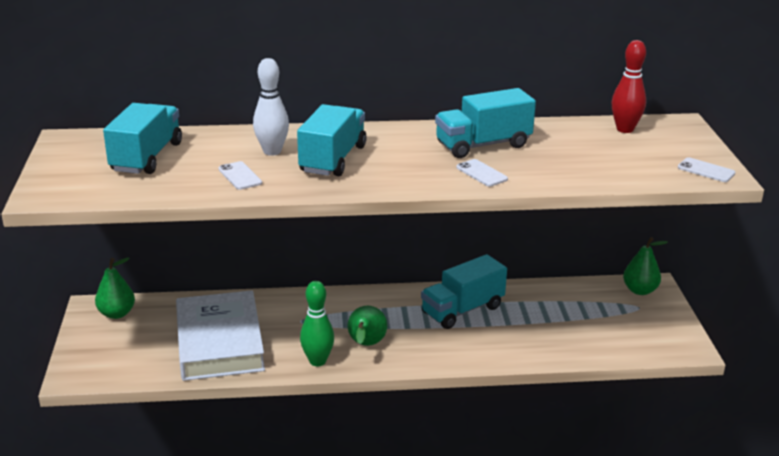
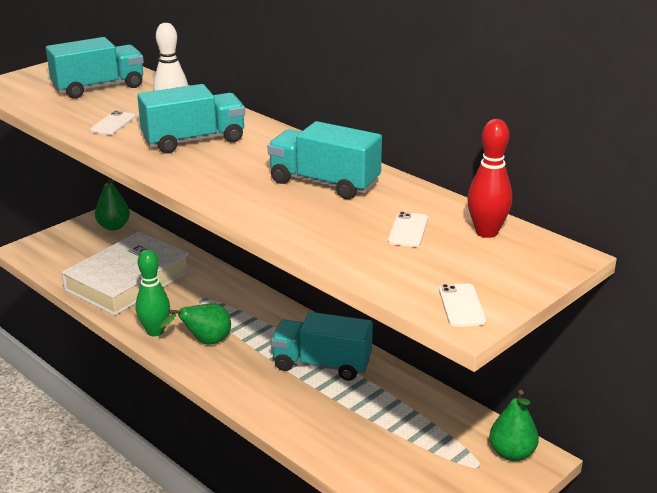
camera: 50 degrees right, 0 degrees up
white phone [456,159,508,187] -> white phone moved to [388,212,428,247]

